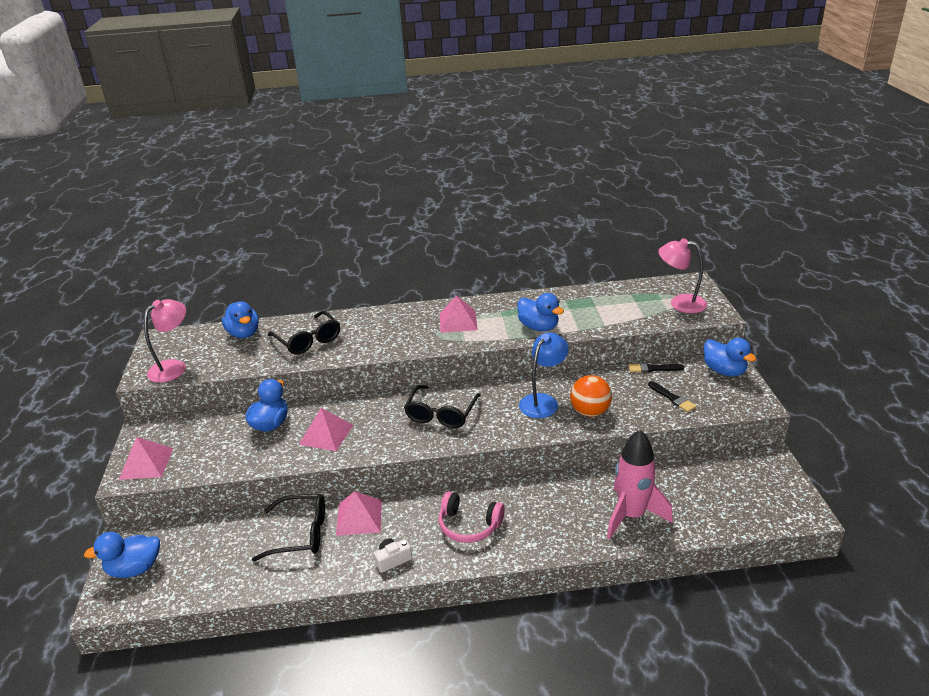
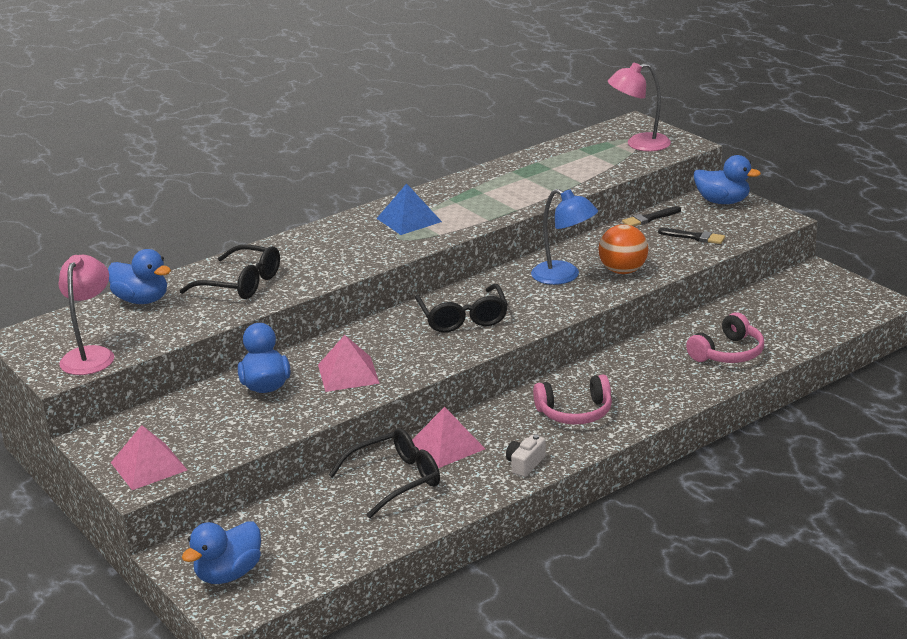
camera: 30 degrees left, 5 degrees down
pink pyramid [440,295,478,333] -> blue pyramid [376,183,442,235]
blue duck [517,293,564,331] -> none
blue lamp [519,332,569,418] -> blue lamp turned 120 degrees clockwise [531,189,598,285]
pink rocket [607,430,673,539] -> pink headphones [686,312,764,363]

